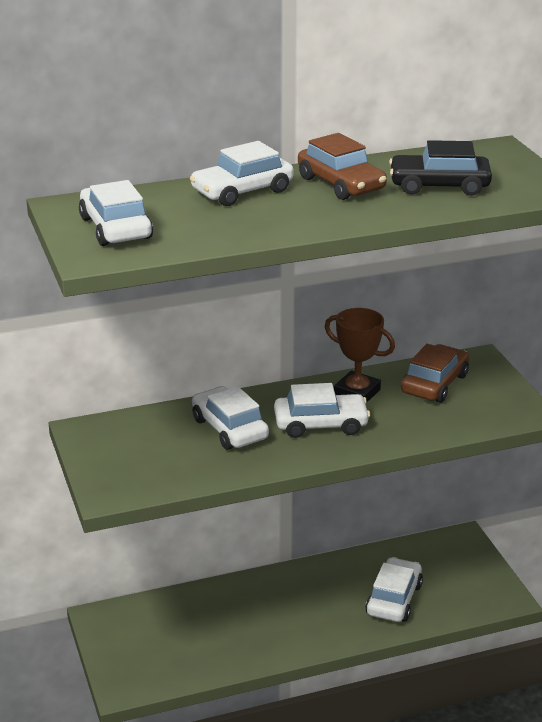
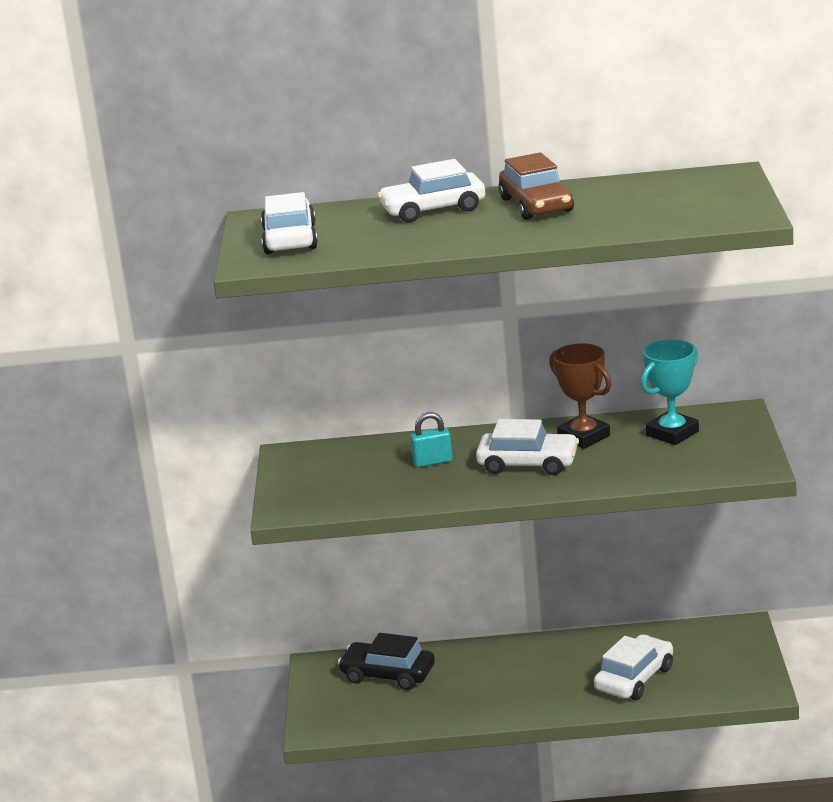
camera: 20 degrees right, 5 degrees down
white car [192,386,269,450] -> turquoise padlock [410,412,453,467]
black car [389,140,492,196] -> black car moved to [338,633,435,690]
brown car [401,344,469,403] -> turquoise trophy [641,339,699,445]

